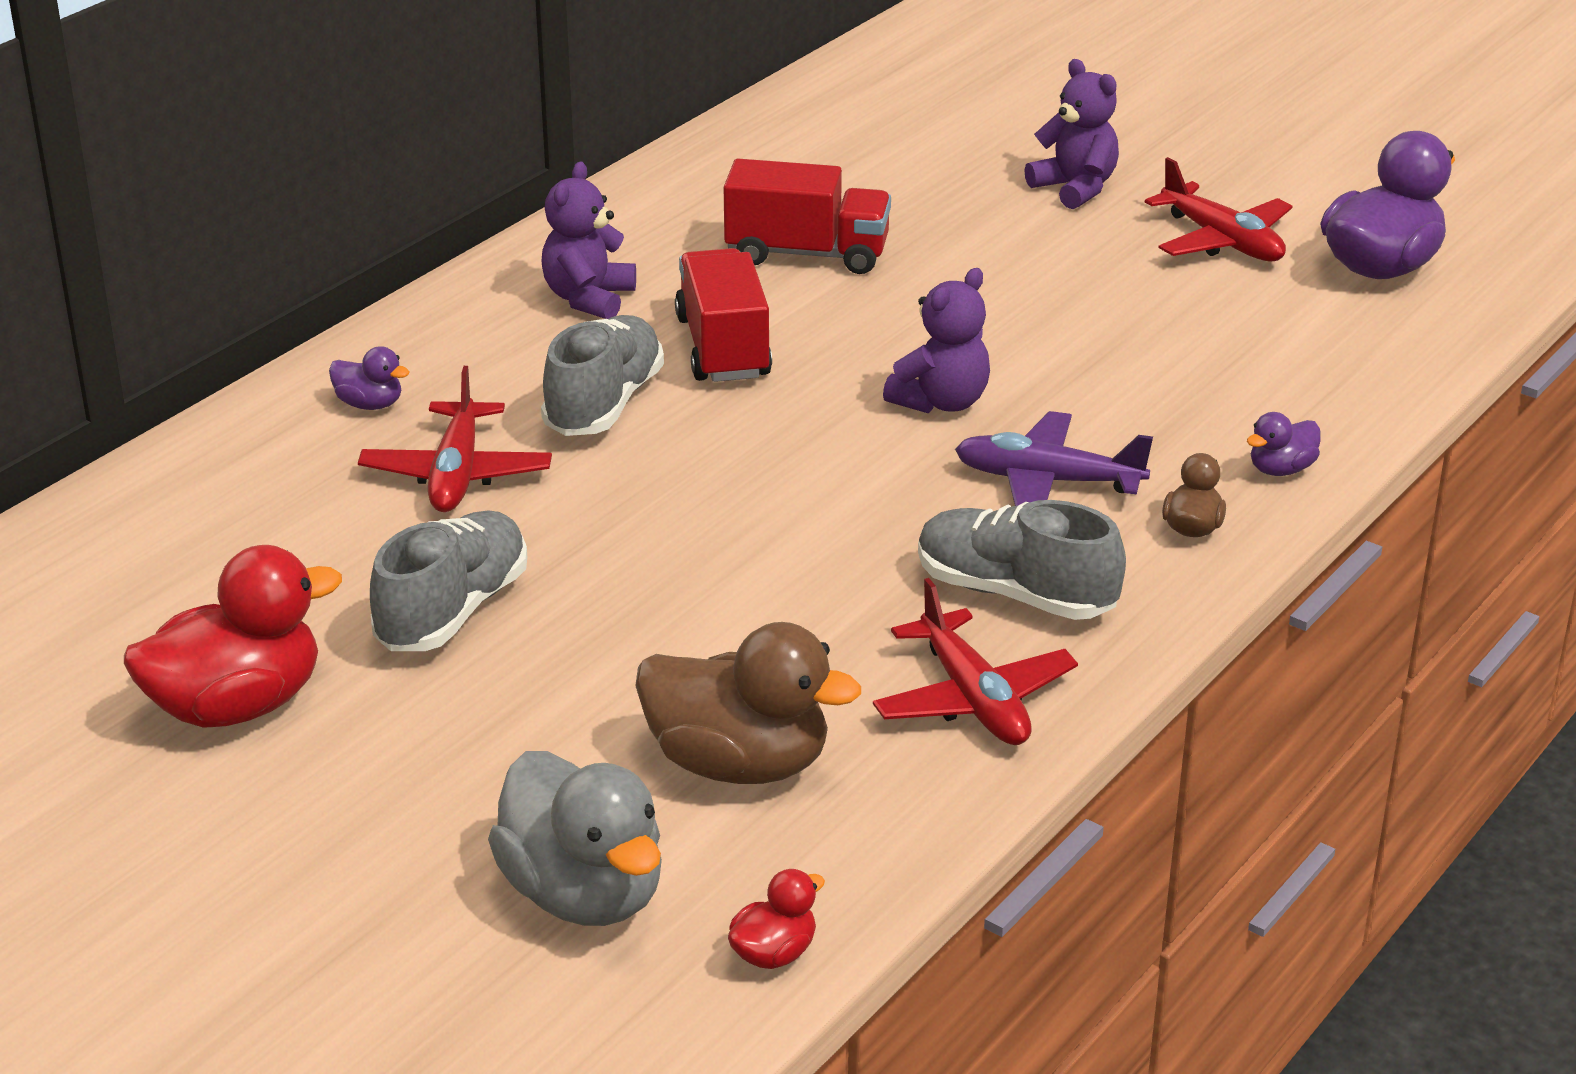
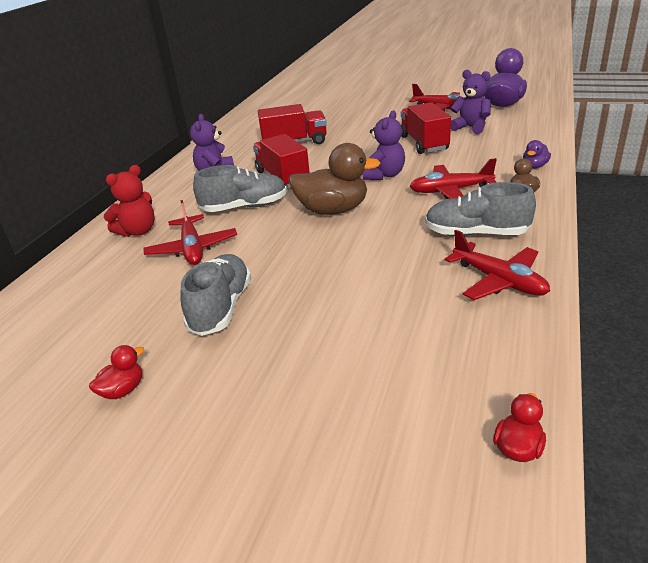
camera: 15 degrees left, 0 degrees up
red duck [124,545,342,728] -> red duck [89,345,144,399], size x0.47
purple duck [329,346,409,410] -> red teddy bear [104,165,155,237]
grey duck [488,751,662,926] -> none
grey shoe [541,315,664,436] -> grey shoe turned 75 degrees clockwise [193,165,287,212]
brown duck [635,622,861,784] -> brown duck moved to [288,143,381,215]
purple plane [955,411,1153,506] -> red plane [410,158,497,199]
purple teddy bear [1024,59,1119,209] -> purple teddy bear moved to [450,70,491,134]
none -> red truck [401,102,451,154]

